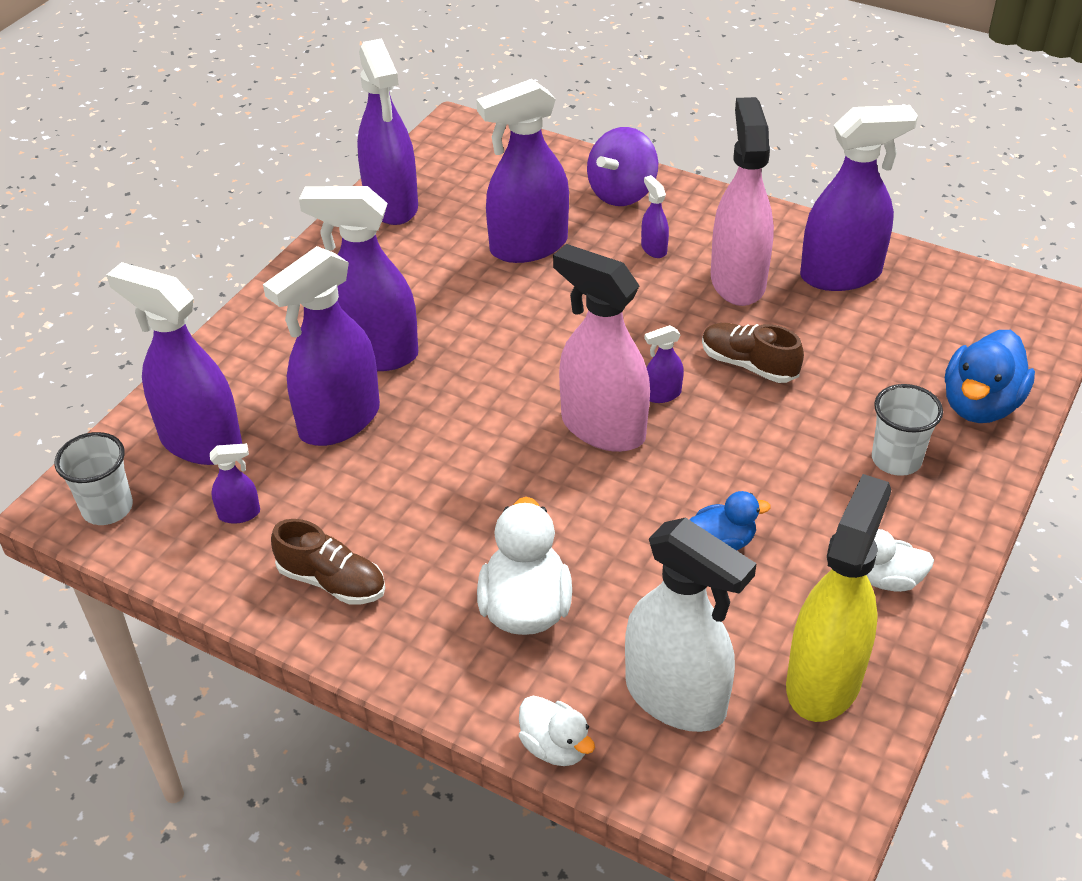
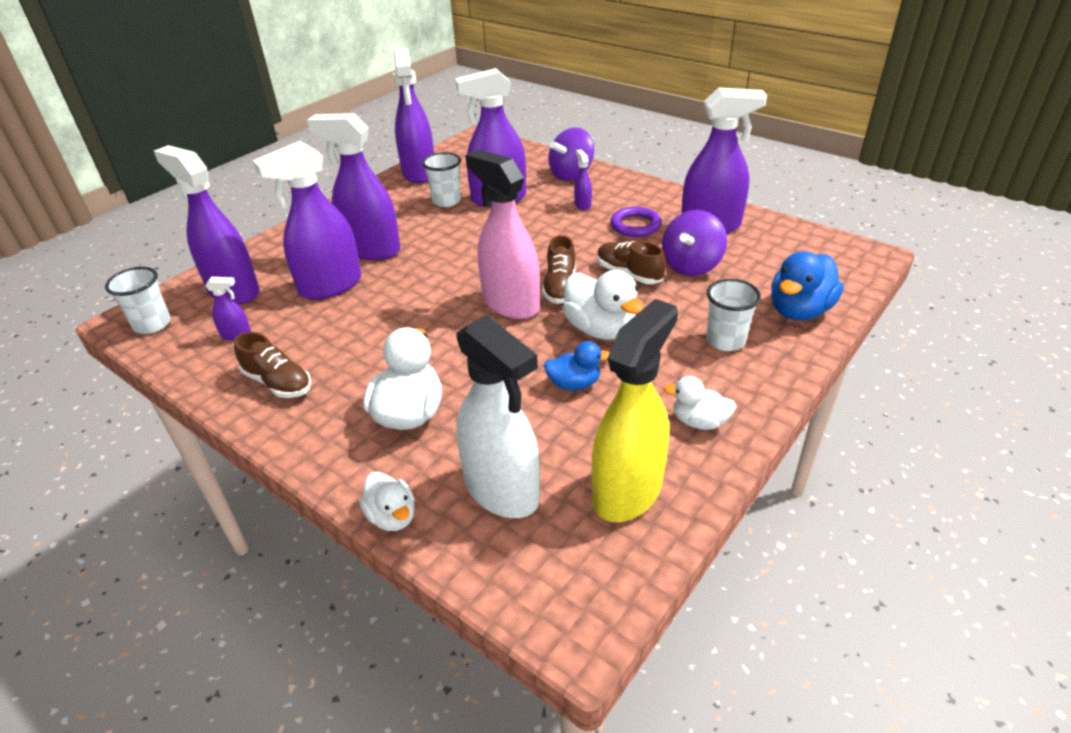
camera: 10 degrees right, 5 degrees down
purple spray bottle [644,325,684,403] -> brown shoe [542,235,576,304]
pink spray bottle [711,97,774,306] -> purple ring [610,207,662,237]
none -> white cup [422,152,461,207]
none -> white duck [562,270,644,340]
none -> purple spinning top [662,210,727,276]

